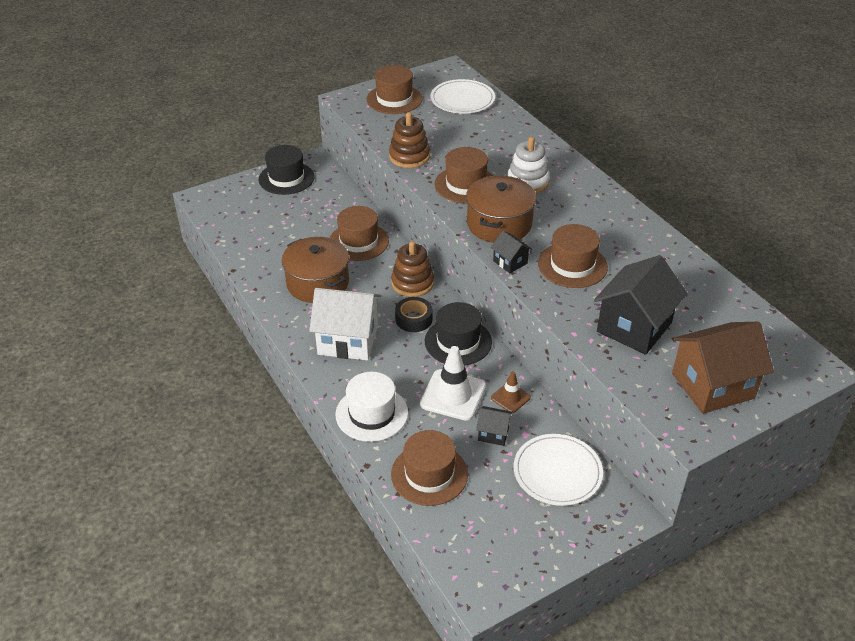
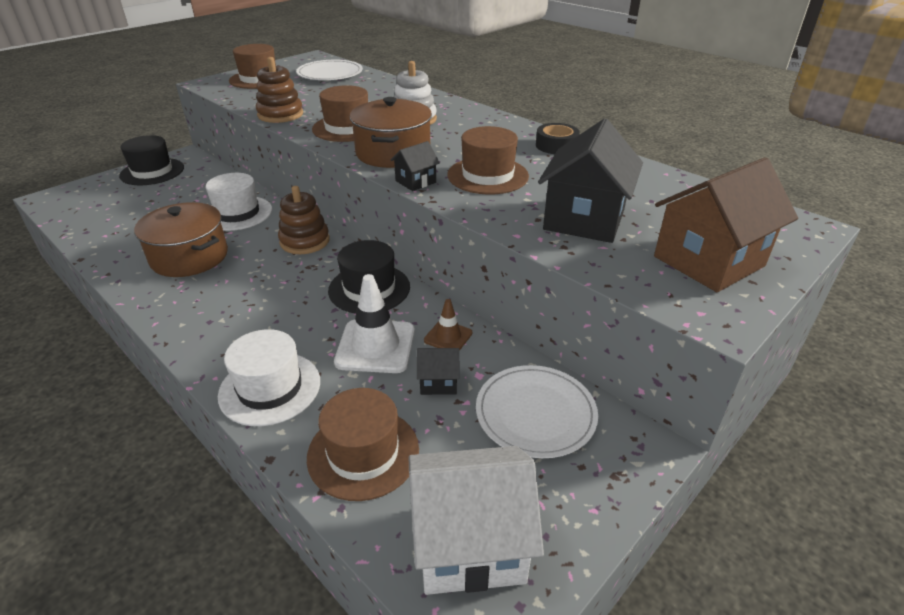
camera: 15 degrees left, 5 degrees down
white house [309,288,381,360] -> white house moved to [409,446,544,595]
brown hat [330,206,389,261] -> white hat [206,173,272,231]
black tape [395,297,432,332] -> black tape moved to [536,123,580,154]
black house [491,231,532,273] -> black house turned 75 degrees counterclockwise [391,141,440,191]

